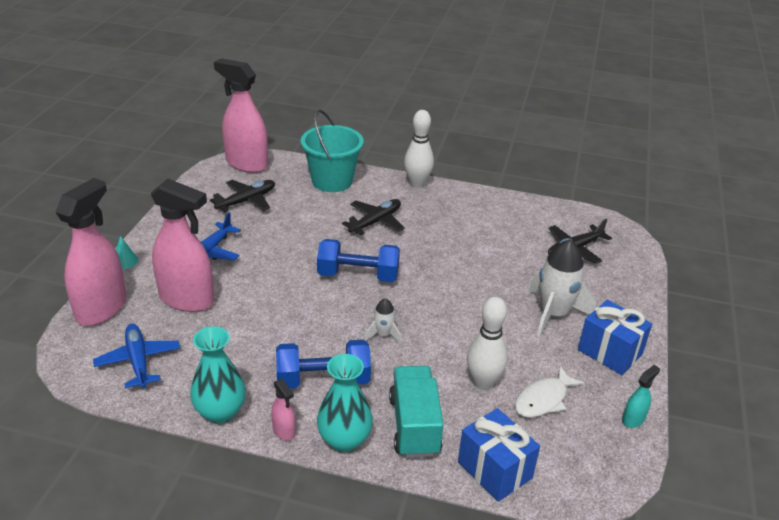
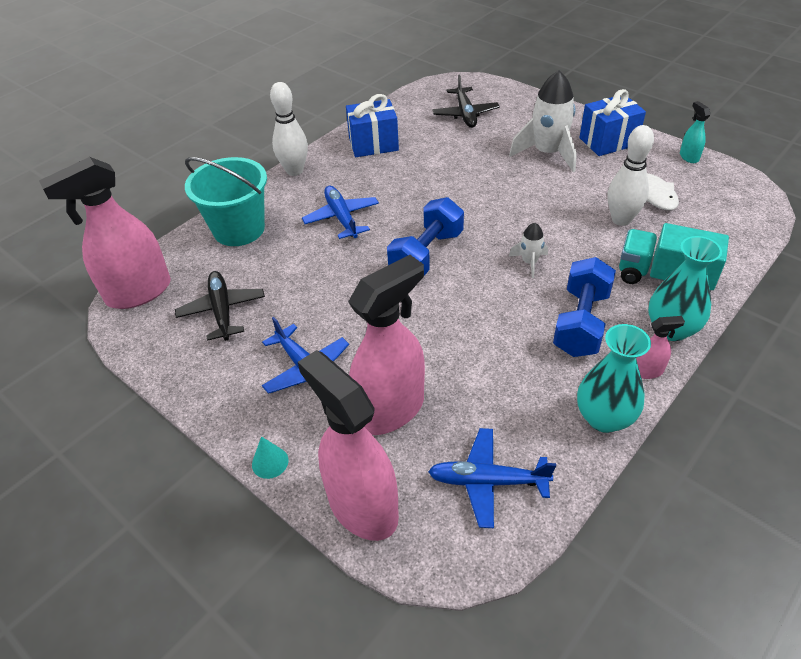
camera: 60 degrees left, 10 degrees up
black plane [342,199,405,235] -> blue plane [302,186,379,239]
blue gift [458,408,540,502] -> blue gift moved to [346,94,399,157]

